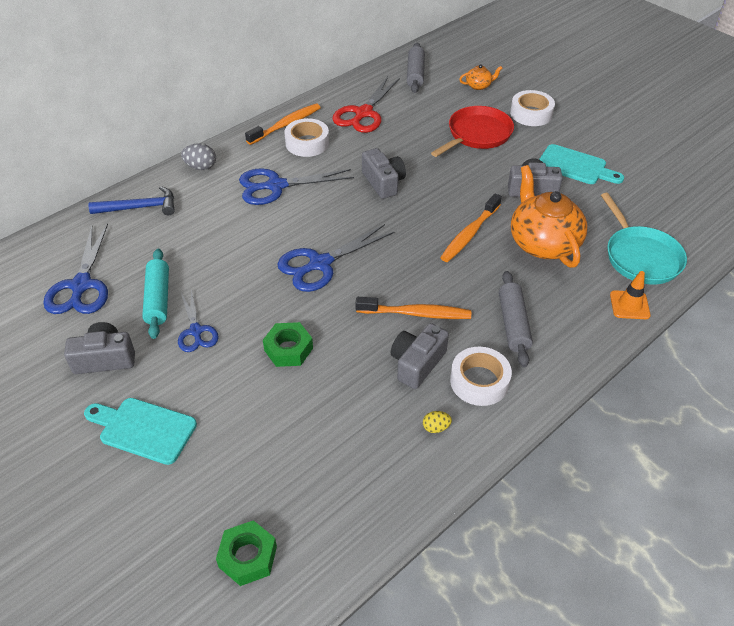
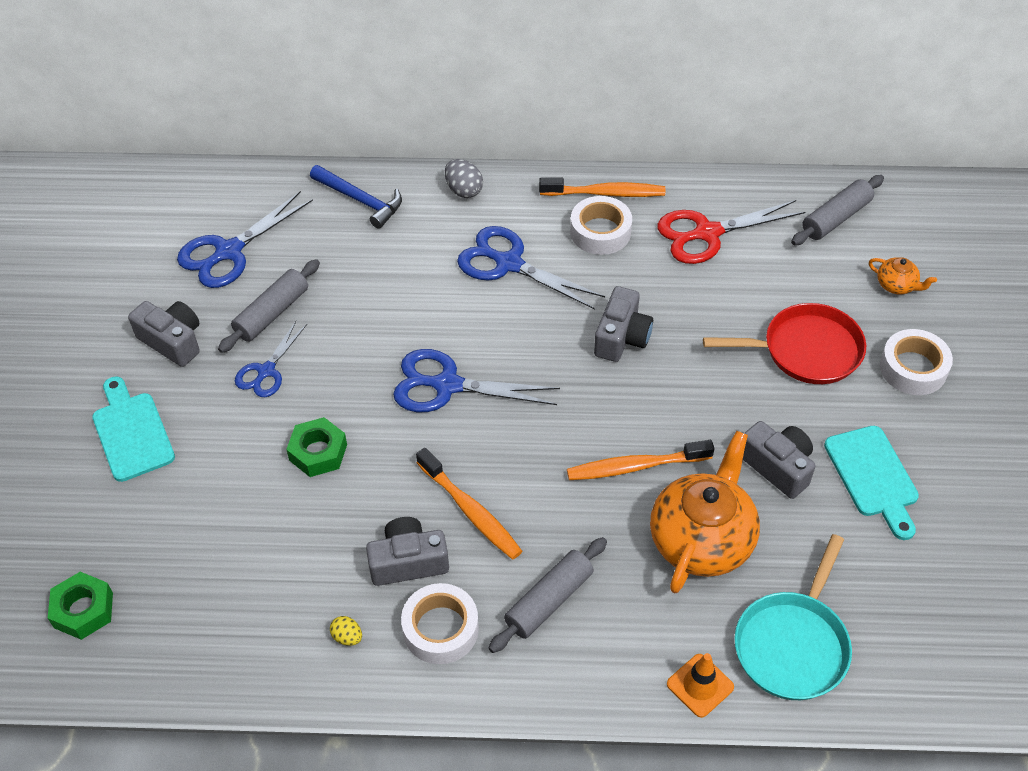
camera: 45 degrees right, 5 degrees up
turquoise rolling pin [142,249,169,339] -> grey rolling pin [218,259,320,353]

